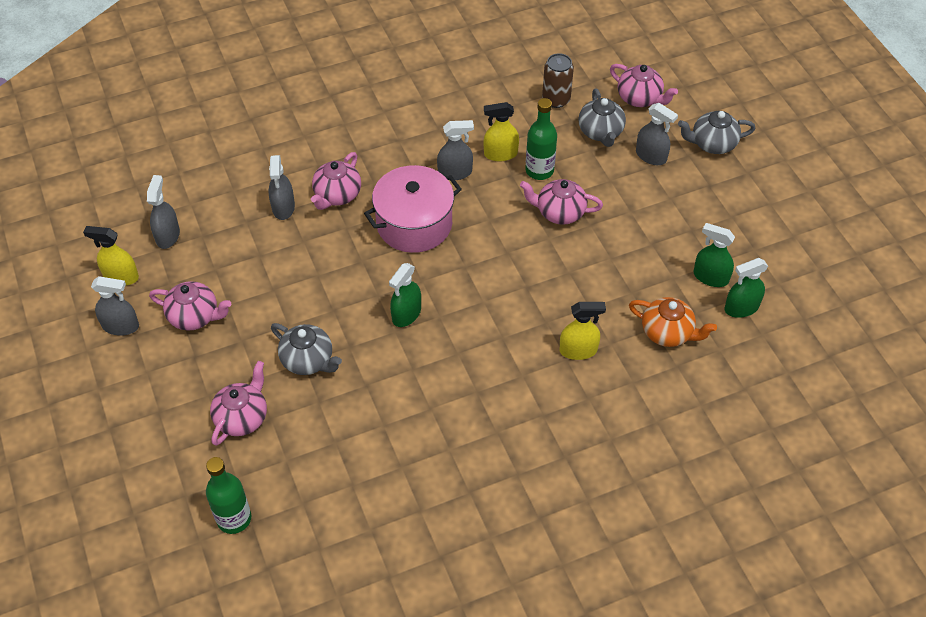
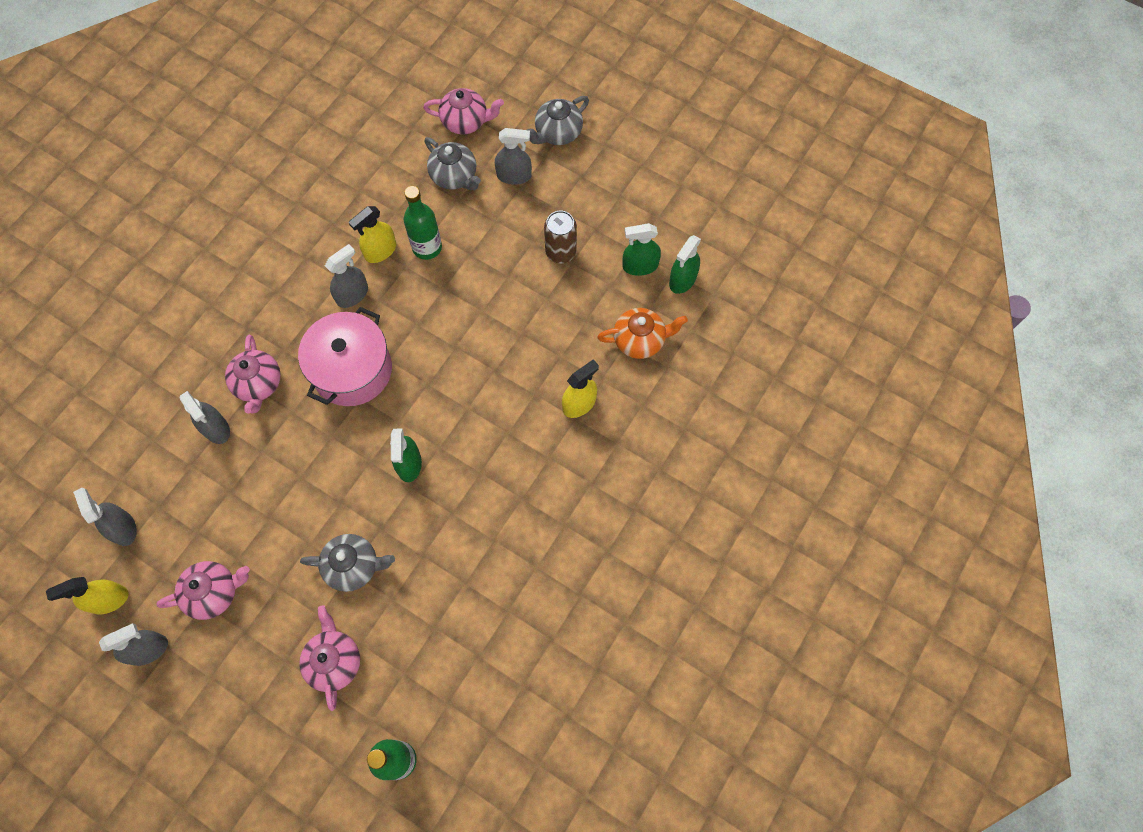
camera: 35 degrees left, 15 degrees up
pink teapot [520,179,603,225] -> none
brown can [542,53,574,108] -> brown can moved to [544,211,577,263]

